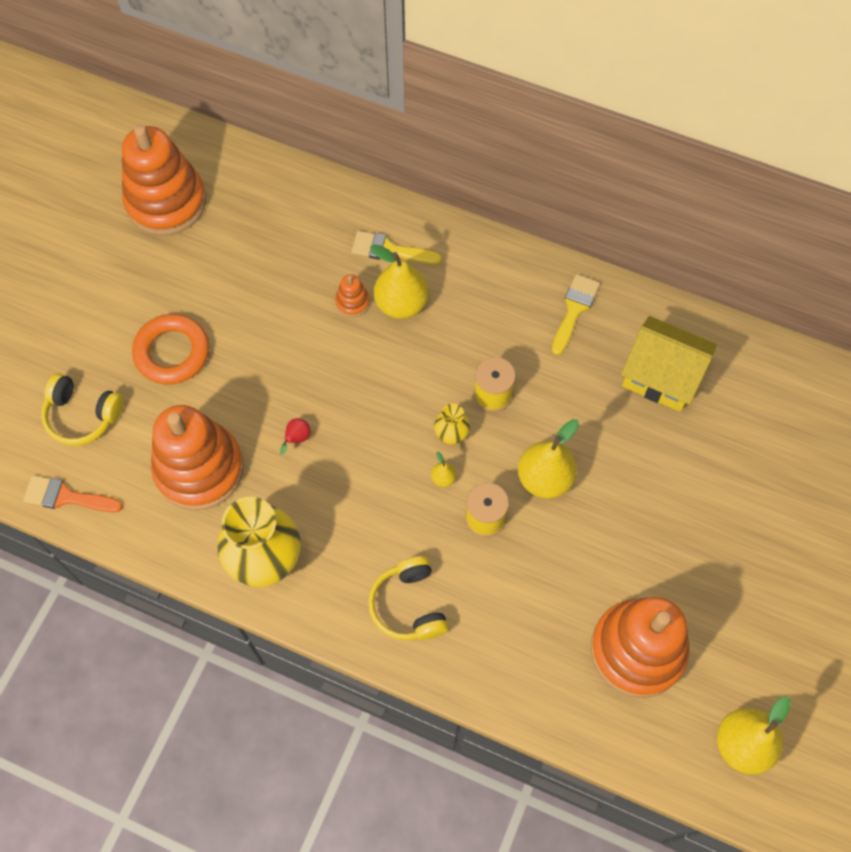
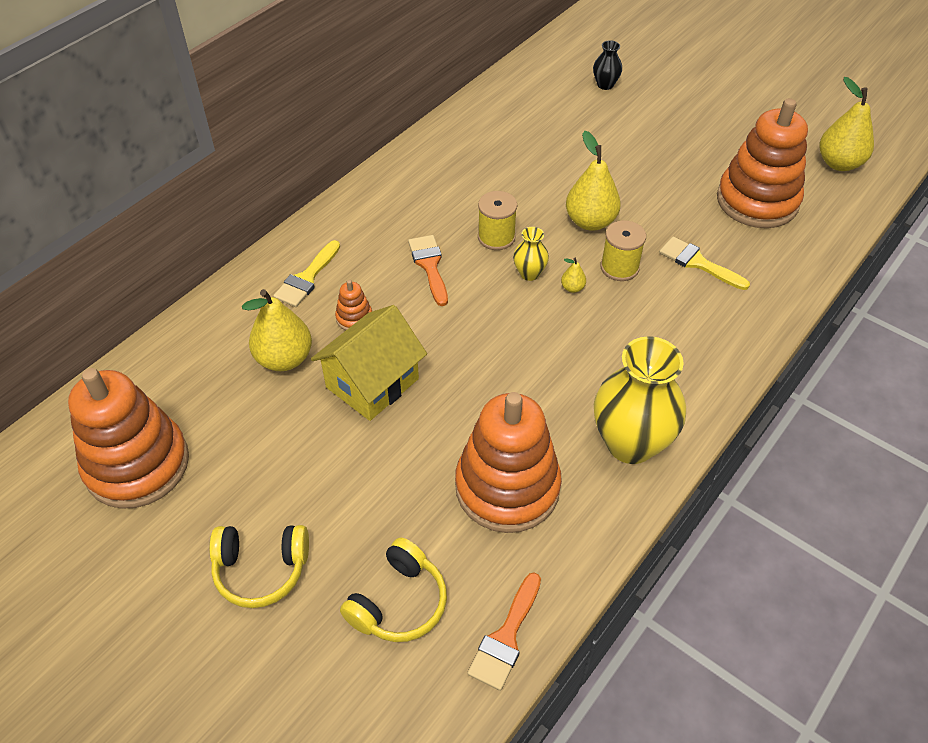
camera: 75 degrees left, 15 degrees down
orange ring [132,314,209,384] -> none
red pear [280,418,310,455] -> none
yellow headphones [368,556,448,640] -> yellow headphones moved to [209,525,309,608]
yellow pear [370,244,428,319] -> yellow pear moved to [242,289,312,371]
yellow brush [552,274,600,355] -> yellow brush moved to [659,236,750,290]
yellow house [621,316,717,412] -> yellow house moved to [311,305,427,421]
none -> orange brush [408,235,448,306]
none -> black vase [593,40,622,90]

